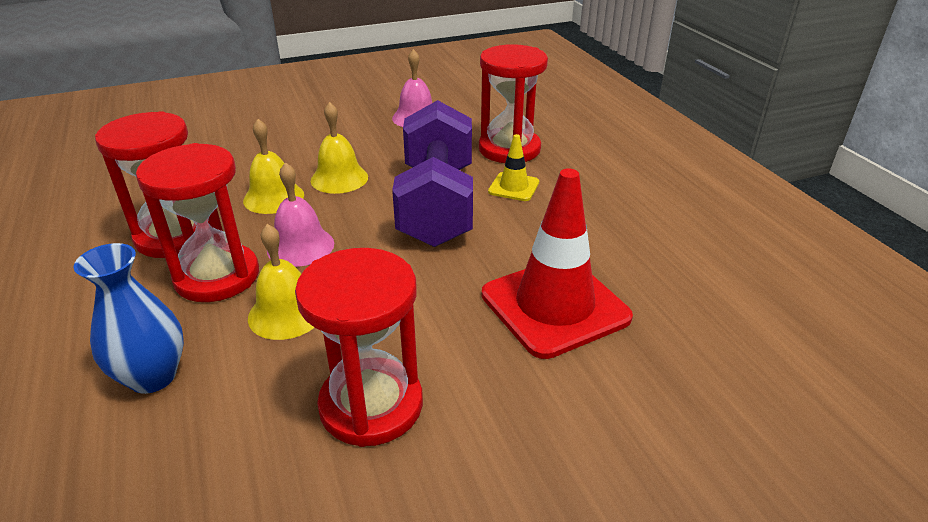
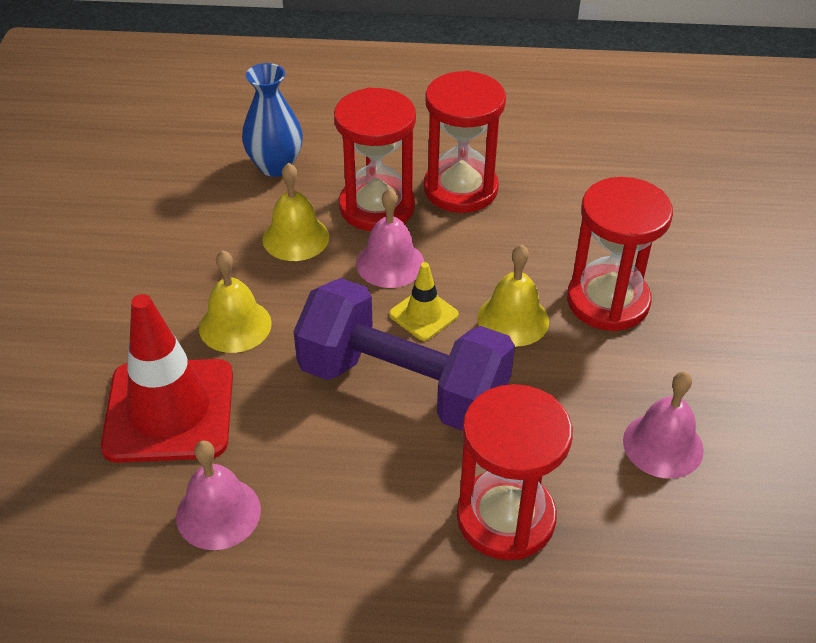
camera: 115 degrees right, 10 degrees up
yellow bell [243,119,304,214] -> yellow bell moved to [199,250,272,353]
red hourglass [295,248,423,447] -> red hourglass moved to [567,177,673,331]
yellow traffic cone [488,134,539,201] -> yellow traffic cone moved to [389,262,459,341]
none -> pink bell [176,440,261,550]

